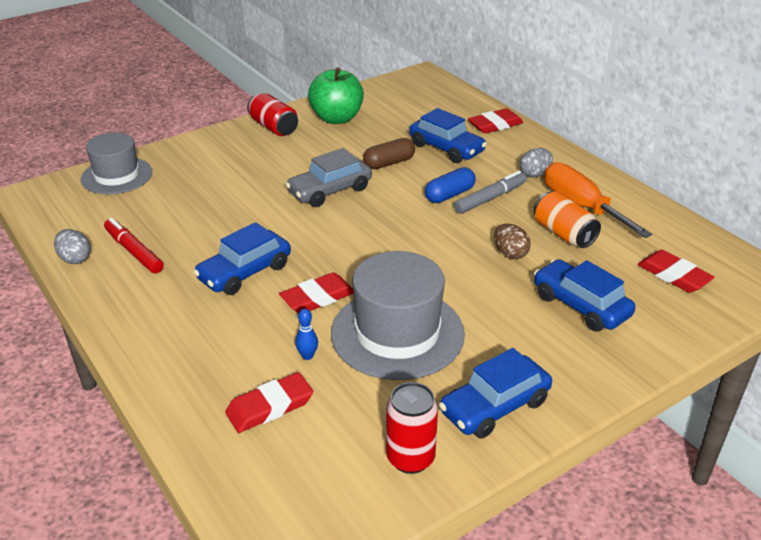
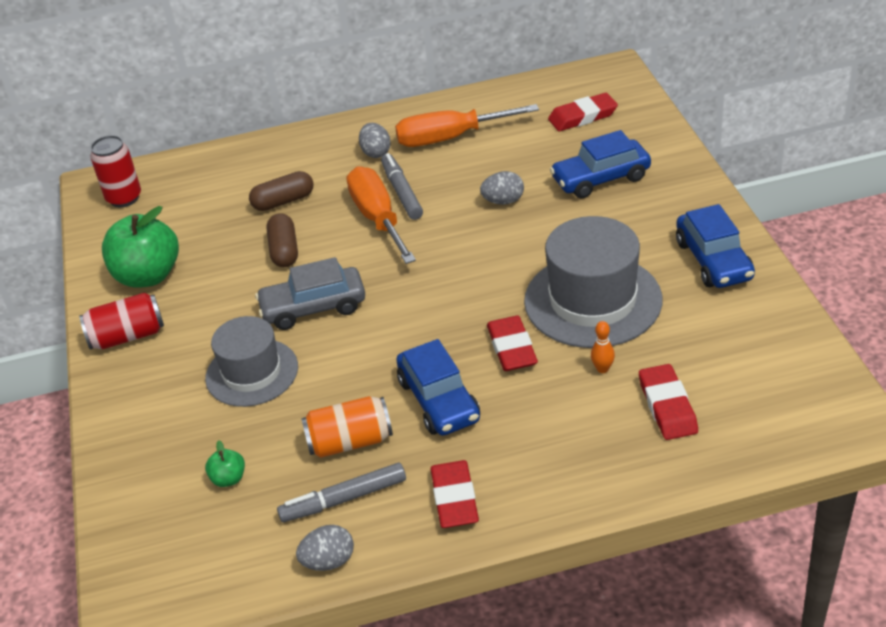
camera: 65 degrees left, 5 degrees up
grey hat [81,132,152,194] -> grey hat moved to [205,316,298,407]
red marker [104,218,164,274] -> grey marker [277,463,406,522]
grey car [285,148,372,207] -> grey car turned 90 degrees clockwise [255,257,365,330]
blue bowling pin [295,309,318,360] -> orange bowling pin [591,321,615,373]
red can [386,382,438,474] -> red can moved to [90,135,141,207]
blue car [409,108,487,163] -> brown capsule [249,171,314,211]
blue capsule [425,167,476,203] -> orange screwdriver [347,166,416,264]
red eraser [468,108,523,134] -> red eraser moved to [431,460,479,528]
brown egg [494,224,531,259] -> grey egg [480,171,524,205]
orange can [533,191,601,248] -> orange can moved to [301,396,393,458]
none -> green apple [205,441,245,487]

